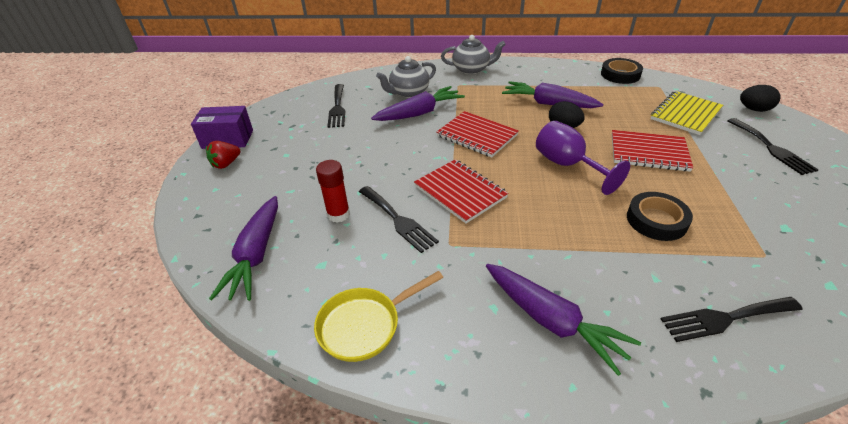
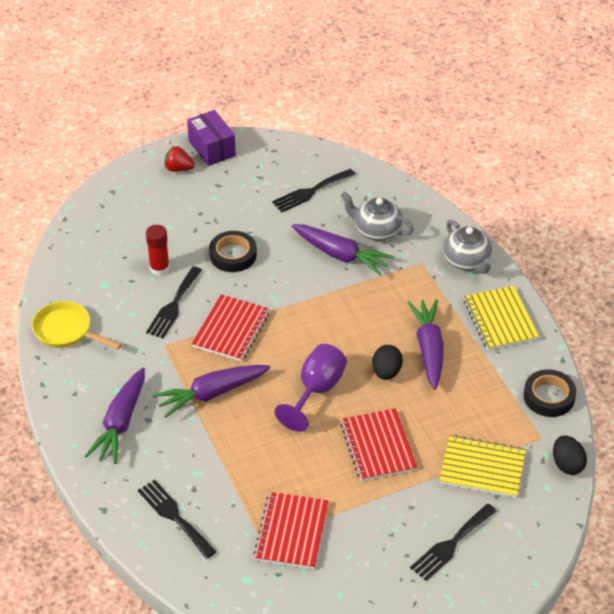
camera: 60 degrees right, 5 degrees up
purple carrot [209,196,278,301] -> purple carrot moved to [153,365,270,418]
red notebook [437,111,519,158] -> red notebook moved to [253,492,329,569]
black tape [627,192,693,241] -> black tape moved to [209,231,257,272]
black egg [740,85,781,112] -> black egg moved to [553,435,587,475]
none -> yellow notebook [464,286,539,350]

